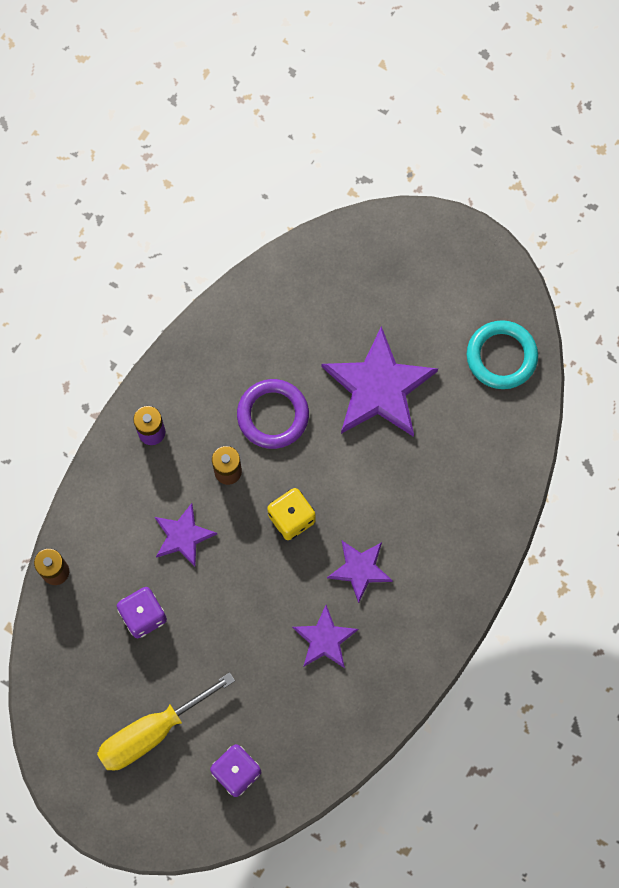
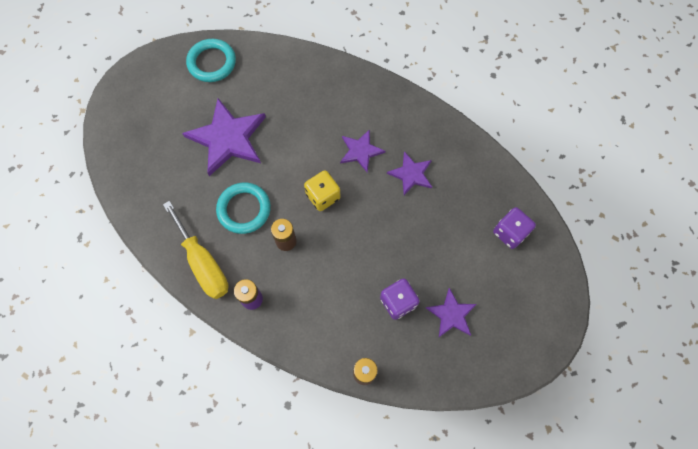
camera: 90 degrees left, 5 degrees down
yellow screwdriver [97,672,235,771] -> yellow screwdriver moved to [163,201,228,299]
purple star [155,503,217,567] -> purple star moved to [426,288,477,337]
purple ring [237,379,309,449] -> turquoise ring [216,182,271,234]

